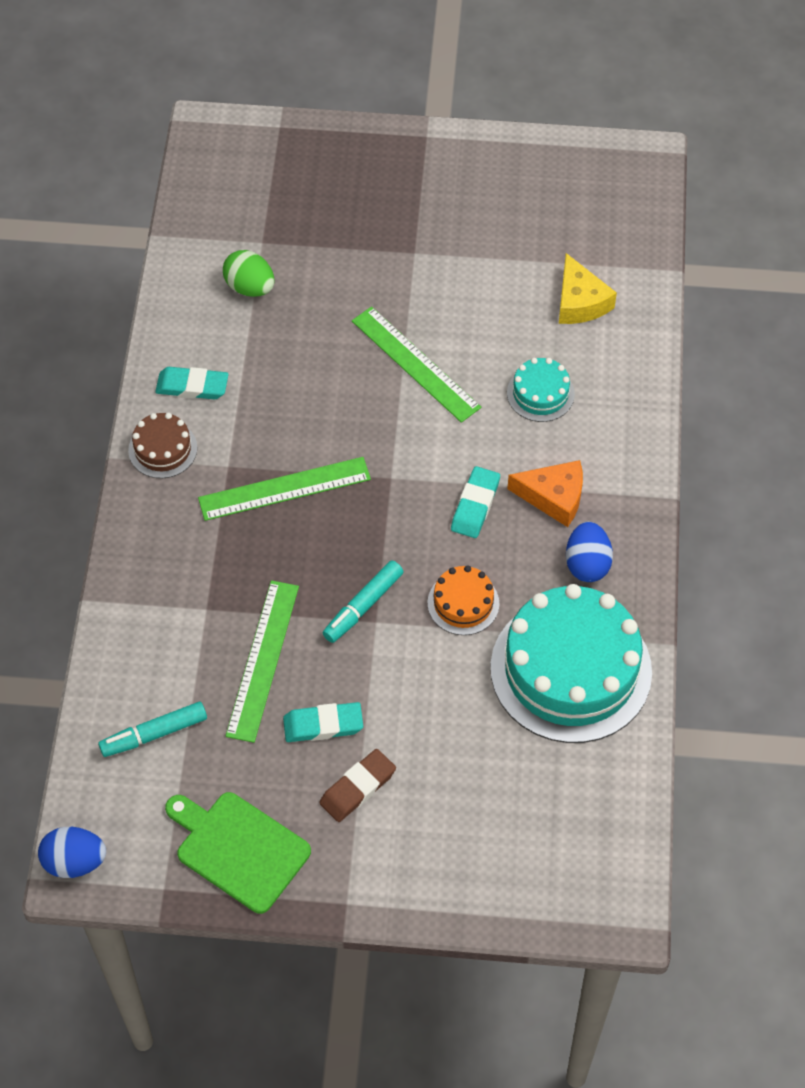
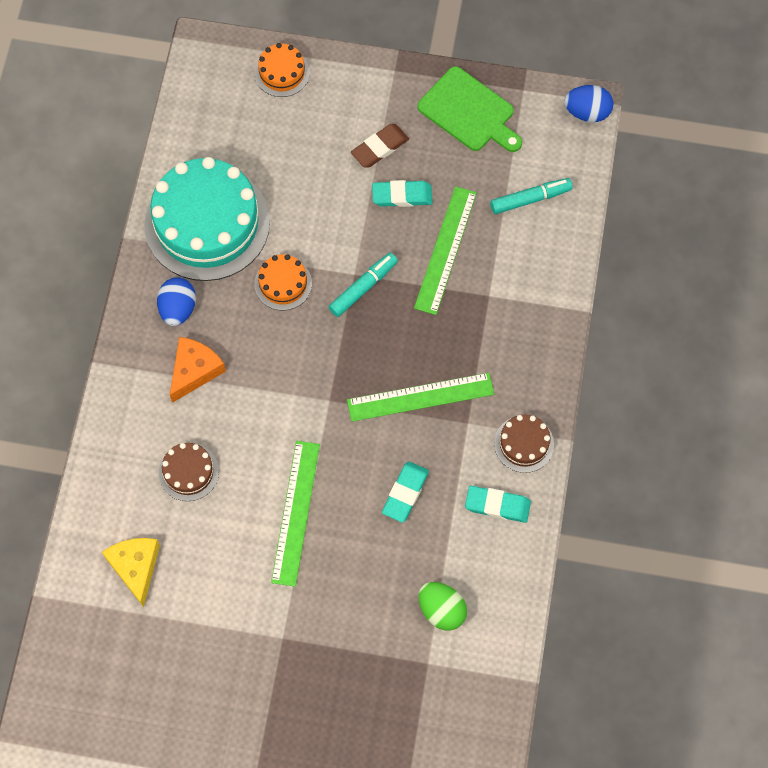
camera: 175 degrees left, 10 degrees up
green ruler [352,306,481,423] -> green ruler turned 45 degrees clockwise [271,441,320,587]
turquoise eraser [451,466,500,538] -> turquoise eraser moved to [382,461,429,523]
turquoise cake [507,358,575,422] -> brown cake [159,443,219,501]
orange cheese [507,460,583,527] -> orange cheese turned 105 degrees clockwise [170,337,226,403]
none -> orange cake [255,43,310,97]

